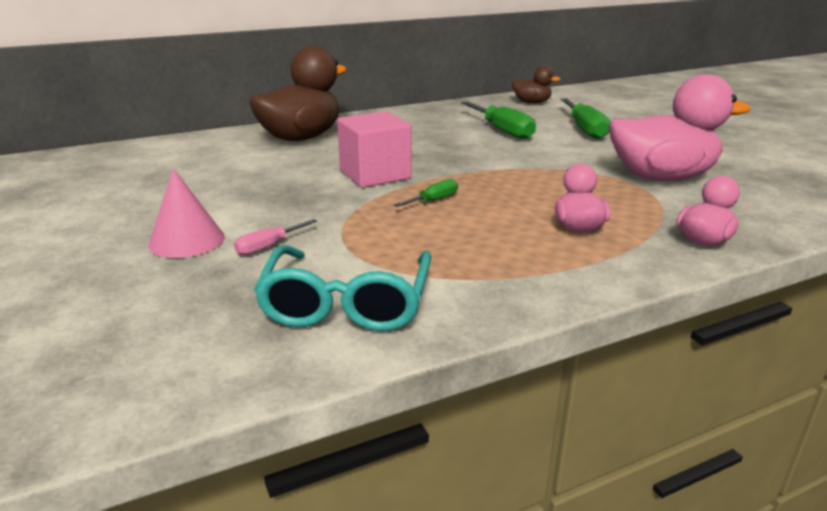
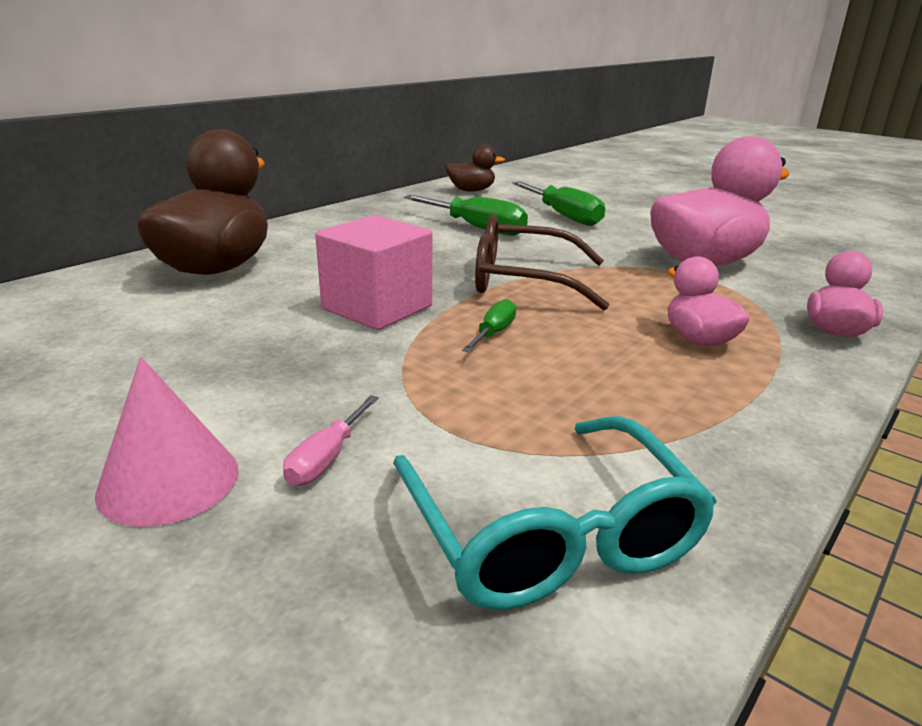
camera: 25 degrees left, 0 degrees up
none -> brown glasses [475,214,609,310]

